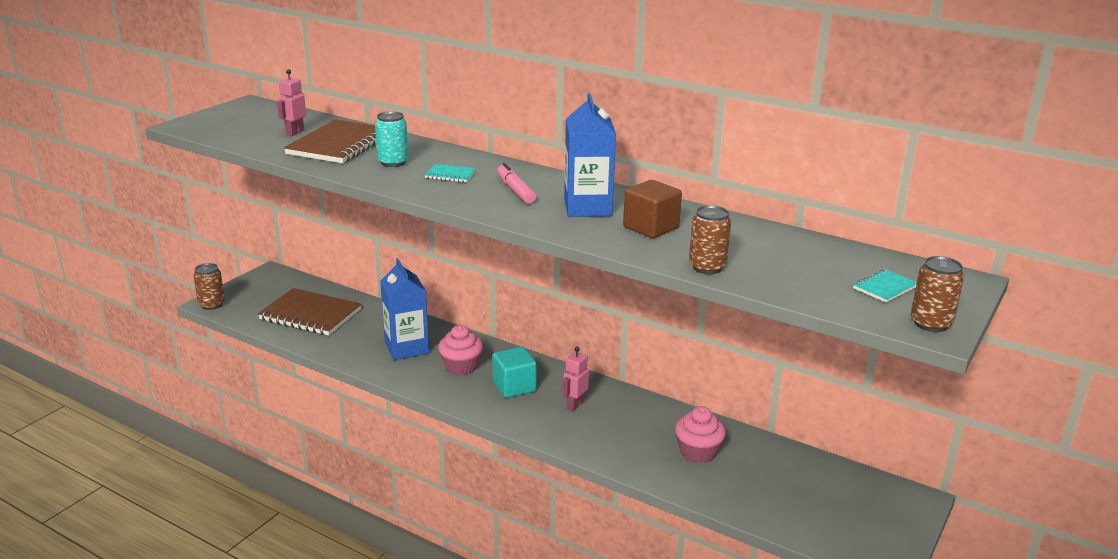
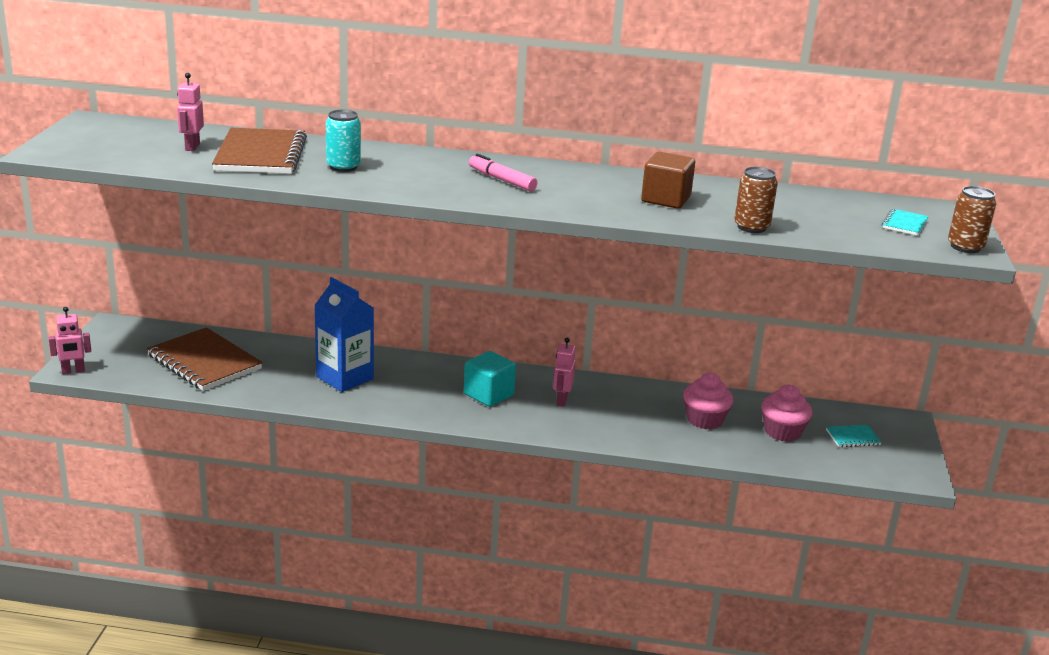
camera: 25 degrees left, 0 degrees up
brown can [193,263,225,310] -> pink robot [49,307,91,374]
brown notebook [258,288,362,336] -> brown notebook turned 45 degrees clockwise [147,327,262,391]
turquoise notebook [425,164,477,183] -> turquoise notebook moved to [826,425,882,447]
pink cupcake [438,325,483,375] -> pink cupcake moved to [761,385,813,442]
blue carton [564,93,616,217] -> none

